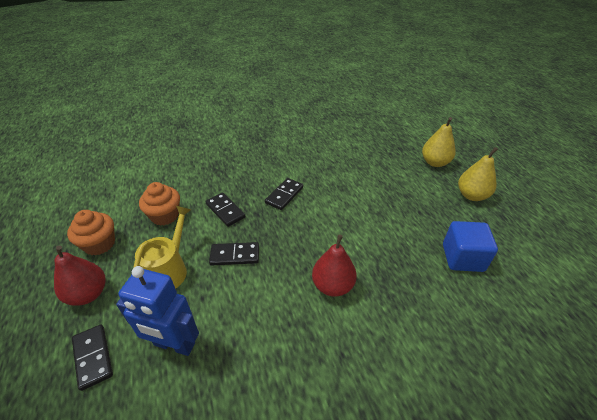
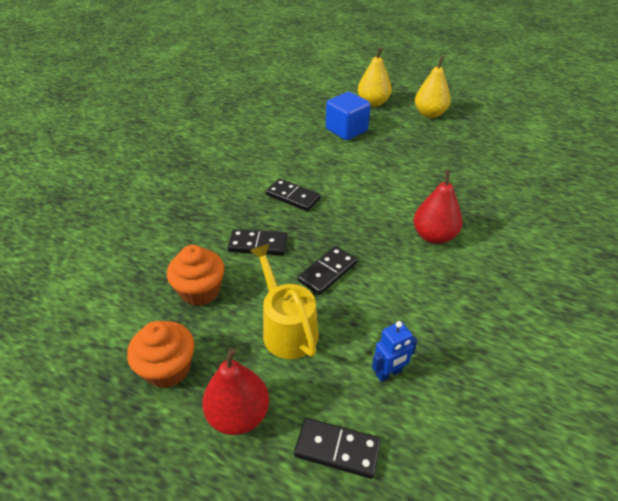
camera: 45 degrees left, 0 degrees up
blue robot [116,266,199,356] -> blue robot [372,321,417,382], size x0.54
black domino [265,178,303,210] -> black domino turned 45 degrees counterclockwise [266,178,321,211]
blue cube [443,221,498,272] -> blue cube moved to [326,92,371,140]

